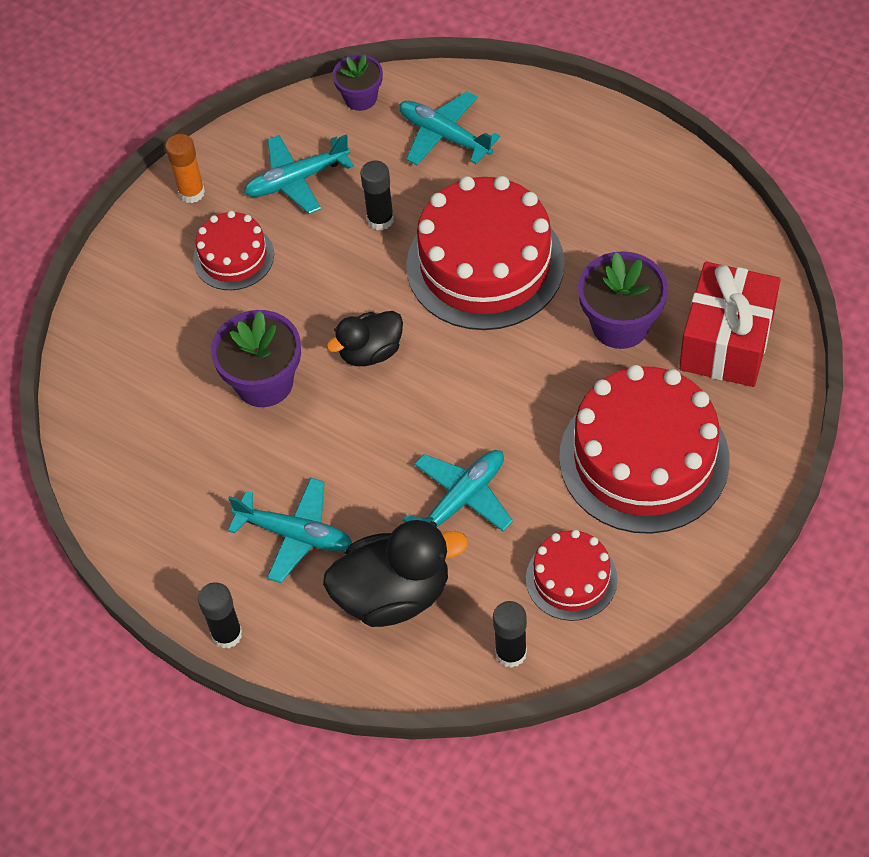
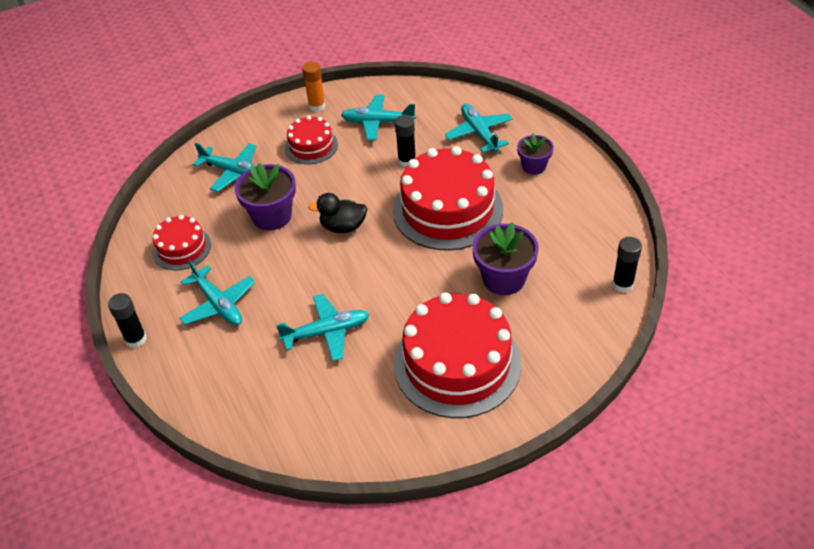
camera: 30 degrees right, 10 degrees down
black duck [323,520,468,627] -> none
purple flower pot [333,54,383,111] -> purple flower pot moved to [517,133,554,175]
black glue stick [493,601,527,668] -> black glue stick moved to [612,237,642,293]
red cake [526,530,618,621] -> red cake moved to [152,215,211,271]
red gift [679,262,780,387] -> none
none -> turquoise plane [193,143,256,192]

